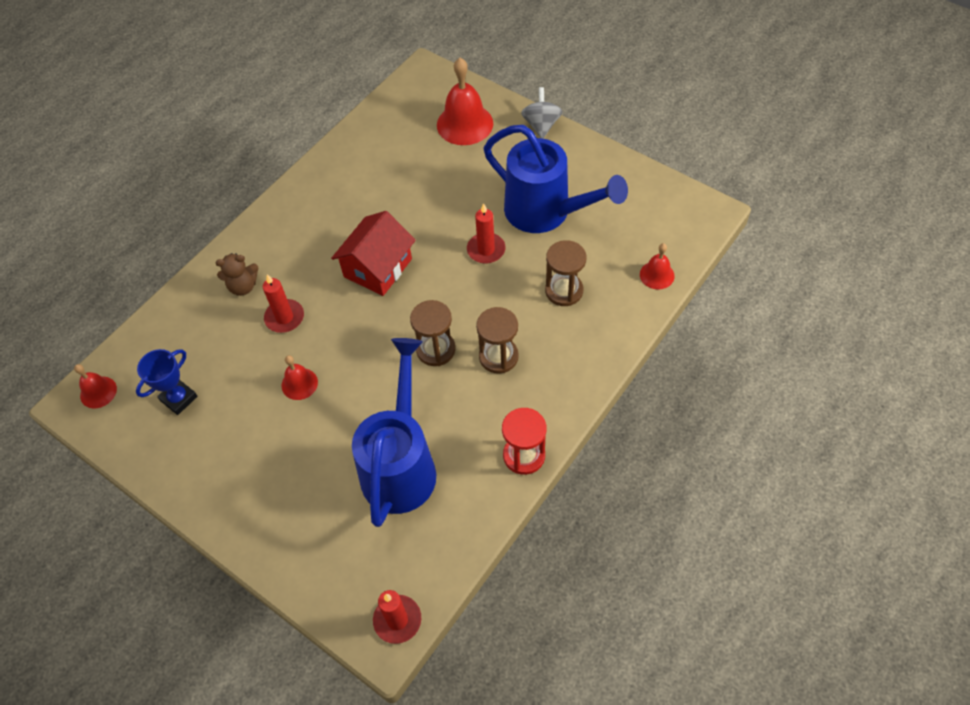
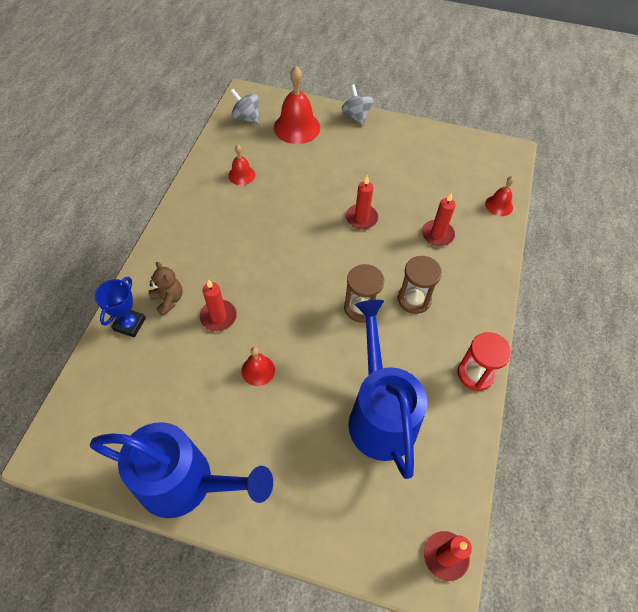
camera: 25 degrees left, 0 degrees up
red bell [74,364,117,409] -> red bell moved to [228,145,255,185]
blue trophy [136,349,198,415] -> blue trophy moved to [95,277,146,337]
brown teddy bear [216,253,259,296] -> brown teddy bear turned 90 degrees counterclockwise [148,262,183,316]
red house [331,211,416,296] -> none
blue watering can [484,125,628,233] -> blue watering can moved to [90,422,273,518]
brown hourglass [545,240,586,306] -> red candle [422,192,456,246]
none -> grey spinning top [230,89,259,124]

